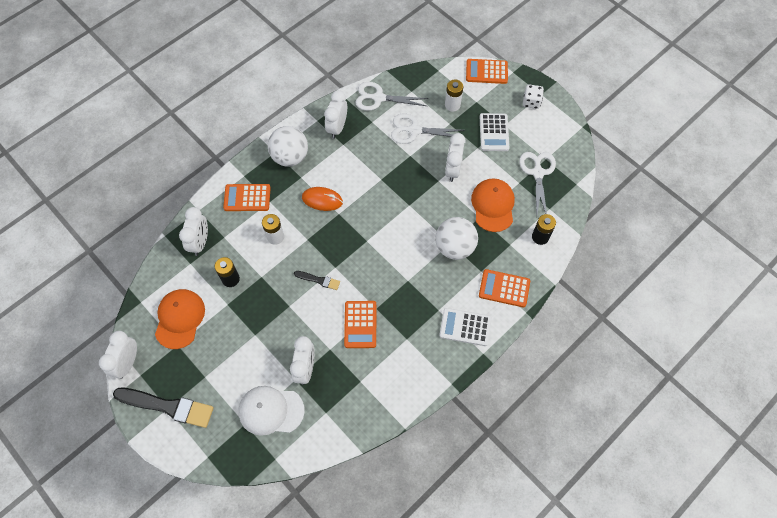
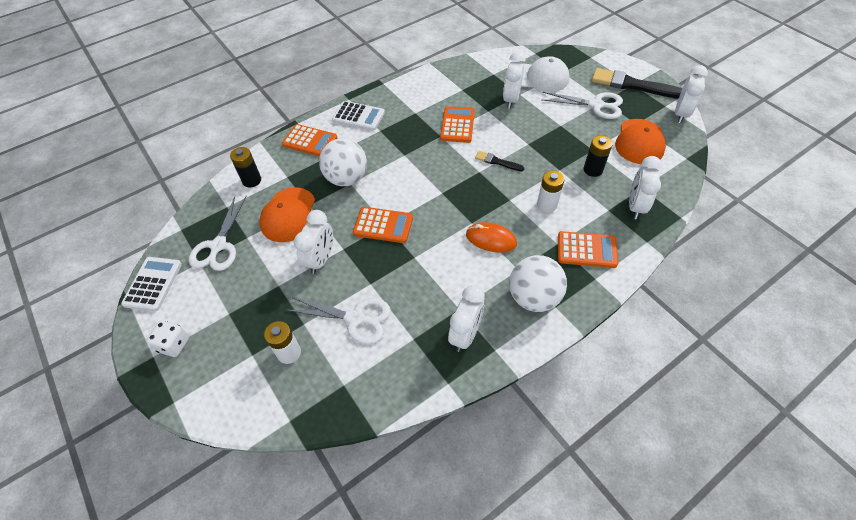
camera: 170 degrees left, 10 degrees down
white scissors [355,82,429,111] -> white scissors moved to [542,92,623,119]
orange calculator [466,59,508,84] -> orange calculator moved to [353,207,413,243]
white calculator [480,113,509,151] -> white calculator moved to [121,257,182,311]

